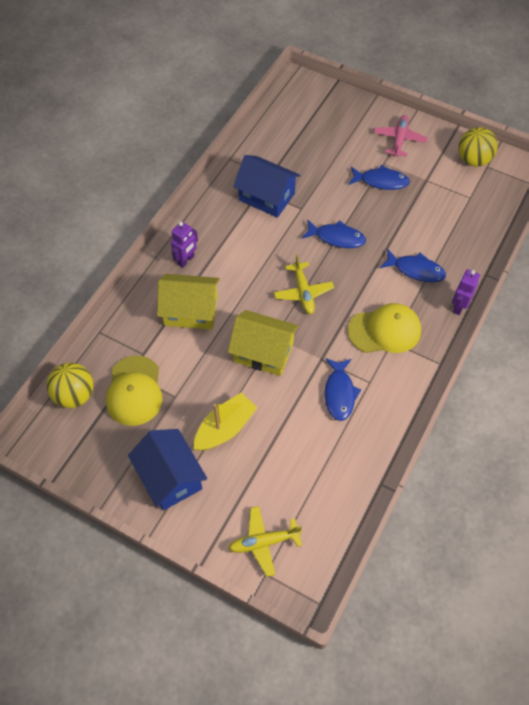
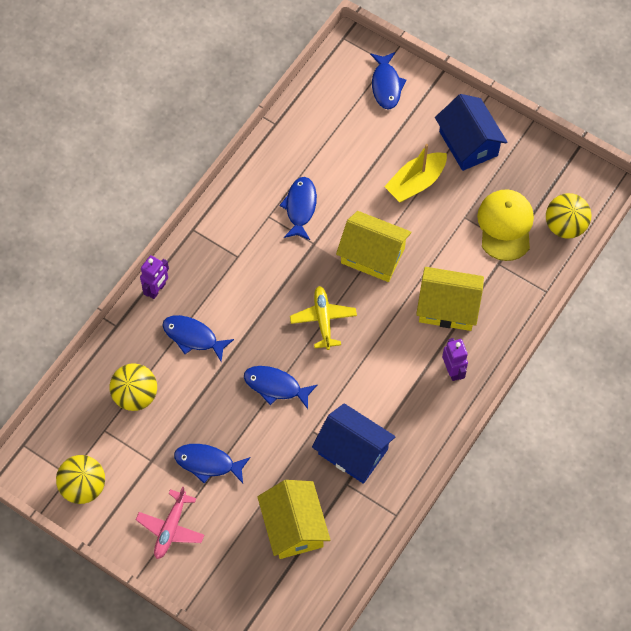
camera: 175 degrees left, 5 degrees up
purple robot [171,222,198,268] -> purple robot turned 120 degrees clockwise [442,338,468,381]
yellow plane [228,506,302,577] -> blue fish [370,52,407,110]
yellow cap [348,303,421,353] -> none
none -> yellow ball [110,363,157,411]
none -> yellow house [257,480,330,559]

